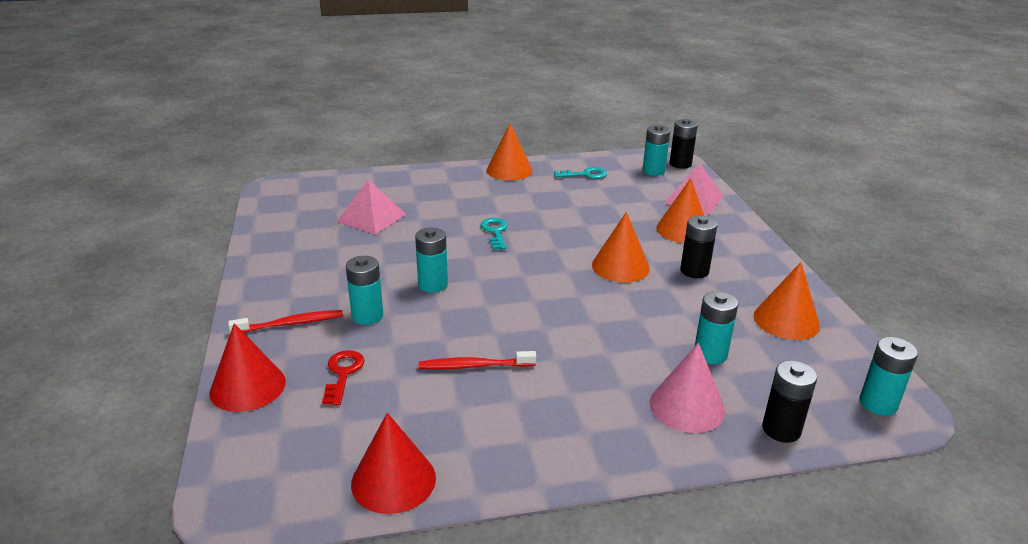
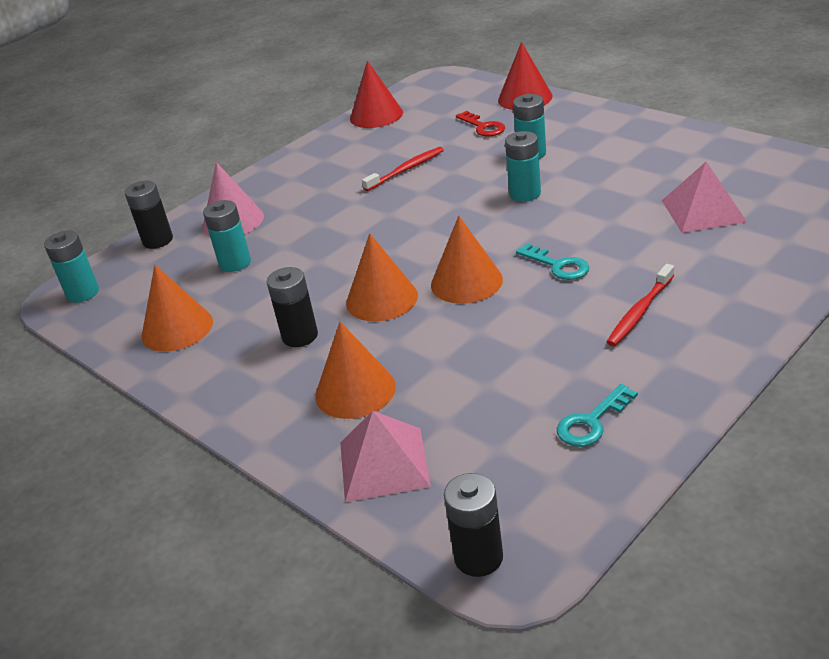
camera: 150 degrees right, 5 degrees up
red toothbrush [228,310,343,333] -> red toothbrush moved to [607,264,674,346]
orange cone [486,124,533,180] -> orange cone moved to [431,216,503,304]
turquoise battery [643,125,670,176] -> none

